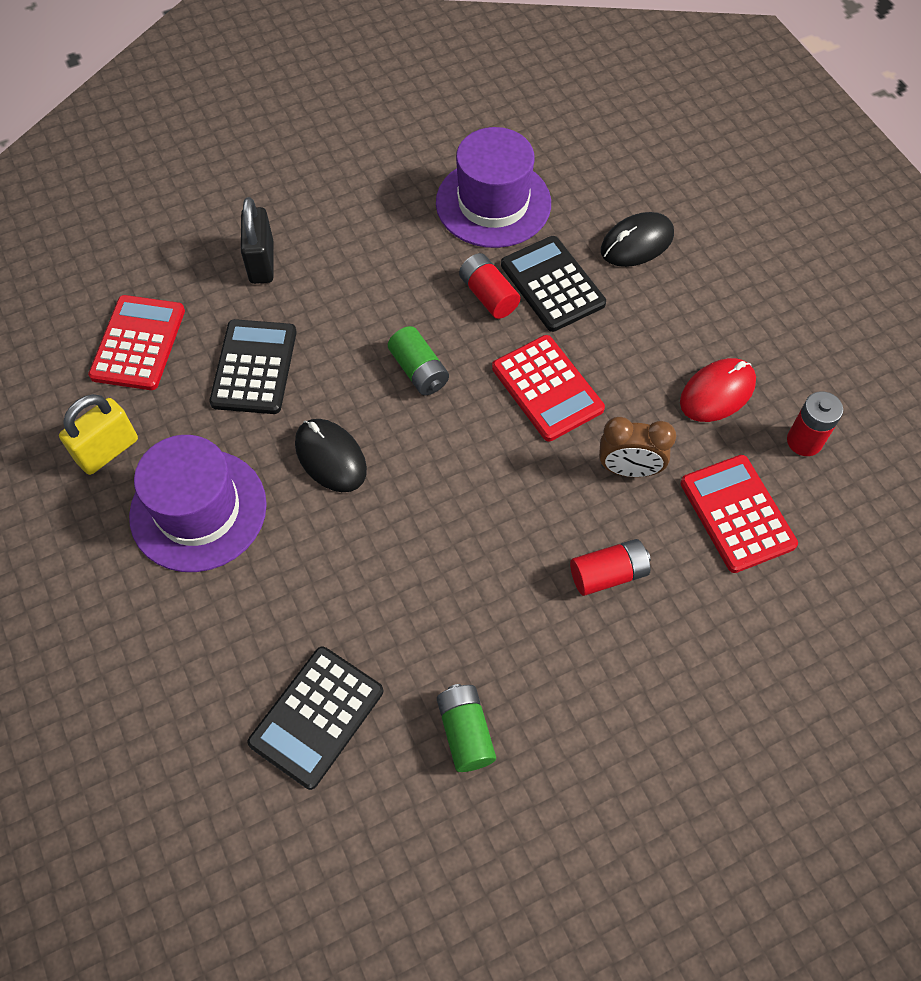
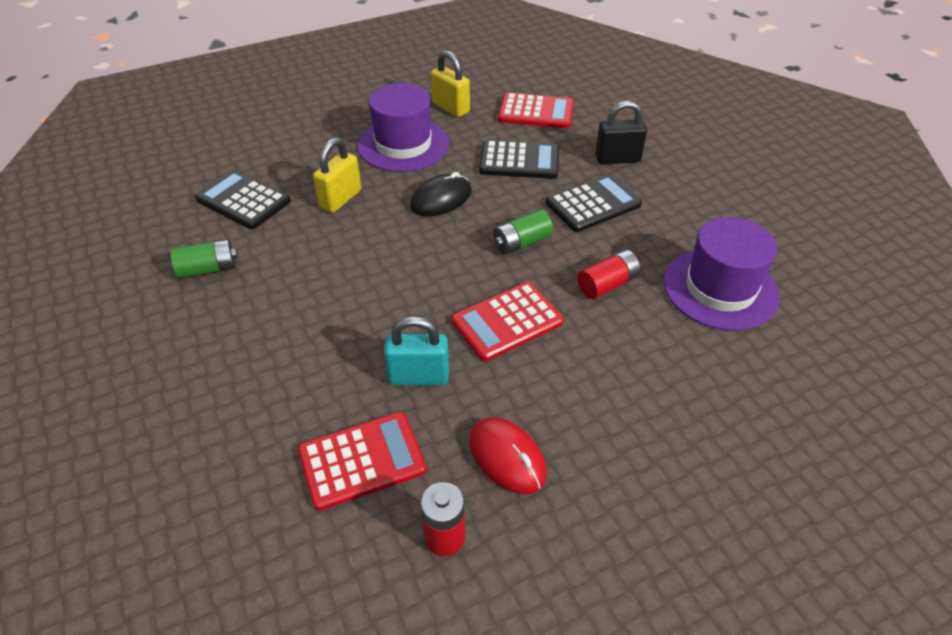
camera: 90 degrees right, 15 degrees down
black calculator [501,236,606,332] -> black calculator moved to [546,174,642,232]
red battery [570,539,651,596] -> none
brown clock [599,417,676,477] -> turquoise padlock [384,316,449,385]
black mouse [601,212,674,267] -> none
none -> yellow padlock [313,138,361,213]

